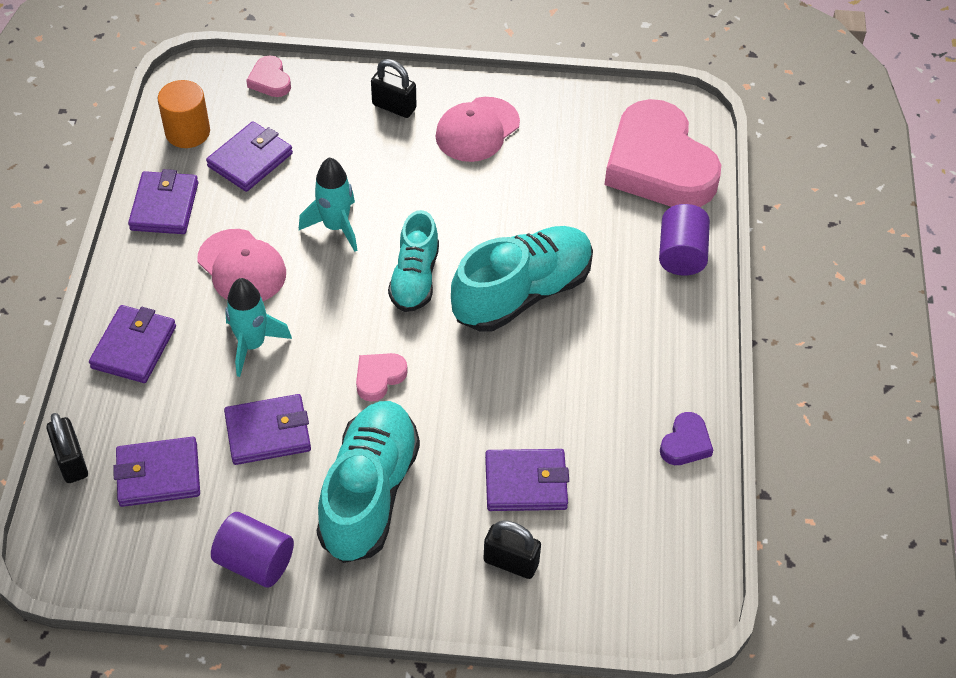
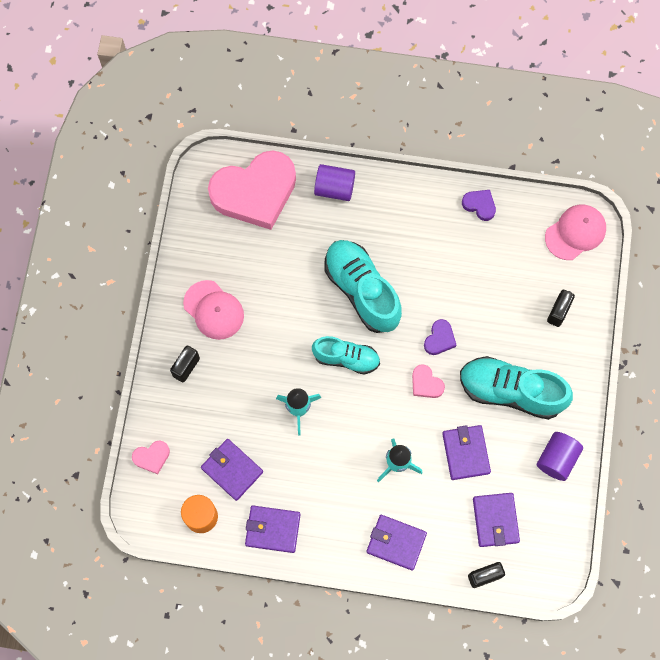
camera: 85 degrees left, 20 degrees up
pink cap [197,229,286,301] -> pink cap moved to [545,205,606,260]
purple wallet [485,449,569,511] -> none
none -> purple heart [424,319,456,355]

